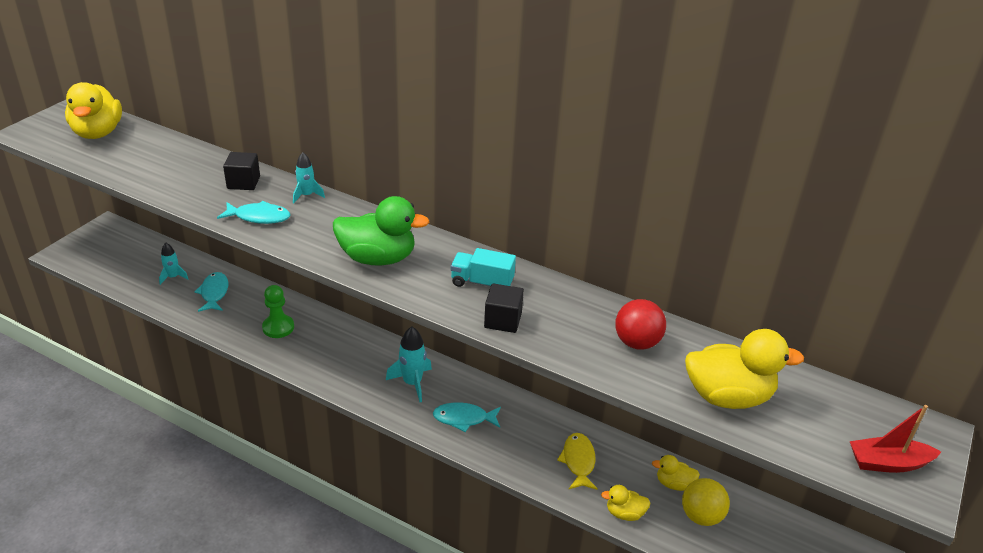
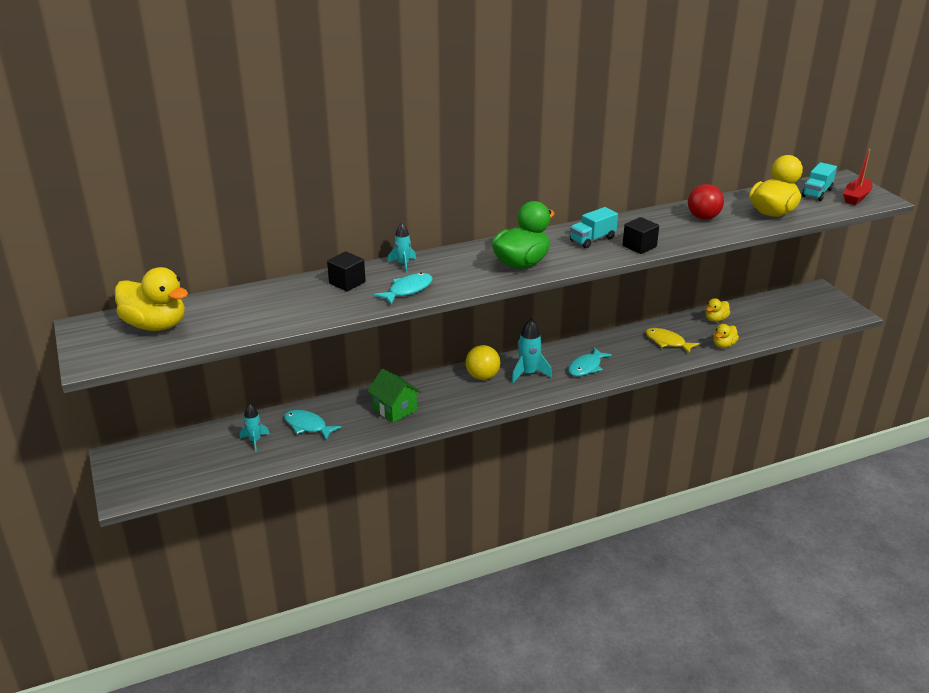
camera: 50 degrees left, 5 degrees down
green pawn [262,285,294,338] -> green house [367,369,421,423]
yellow ball [682,478,730,526] -> yellow ball moved to [465,345,500,380]
none -> turquoise truck [802,162,837,201]

